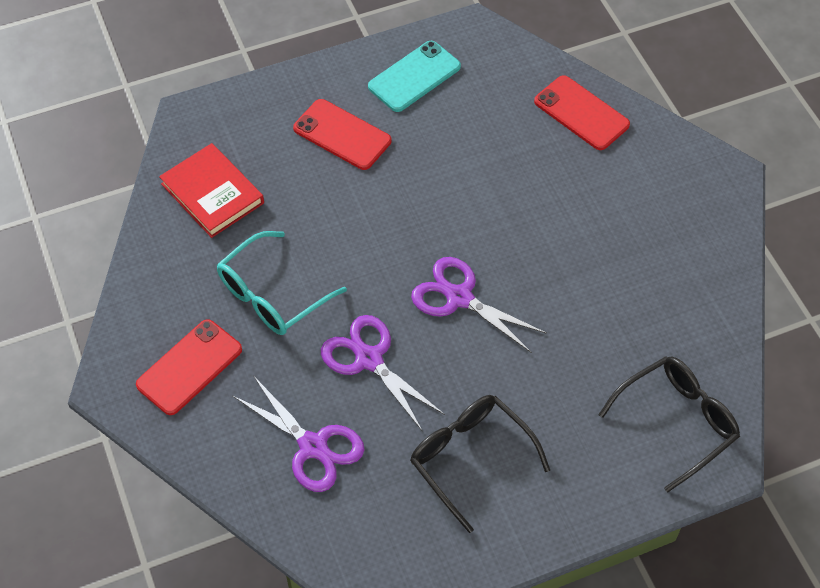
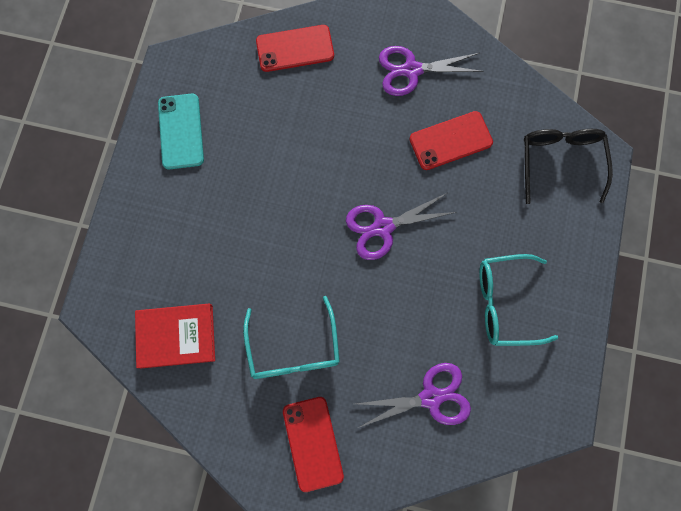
camera: 55 degrees left, 20 degrees up
red phone [293,99,391,170] -> red phone moved to [410,111,493,170]
purple scissors [321,315,445,432] -> purple scissors moved to [379,46,483,96]
black glasses [410,395,550,533] -> turquoise glasses [479,254,558,346]

